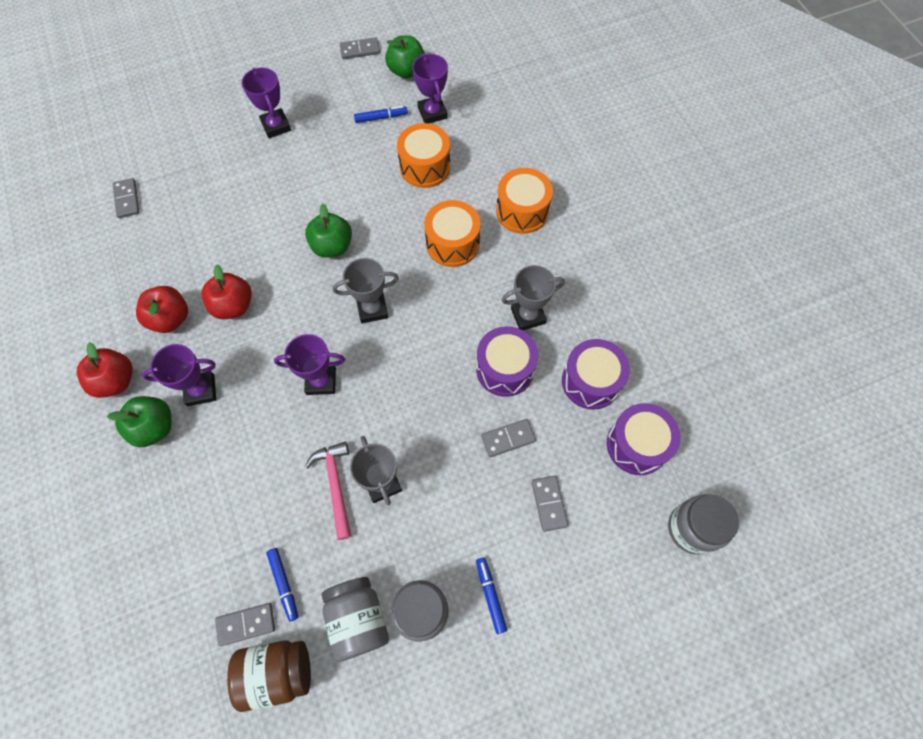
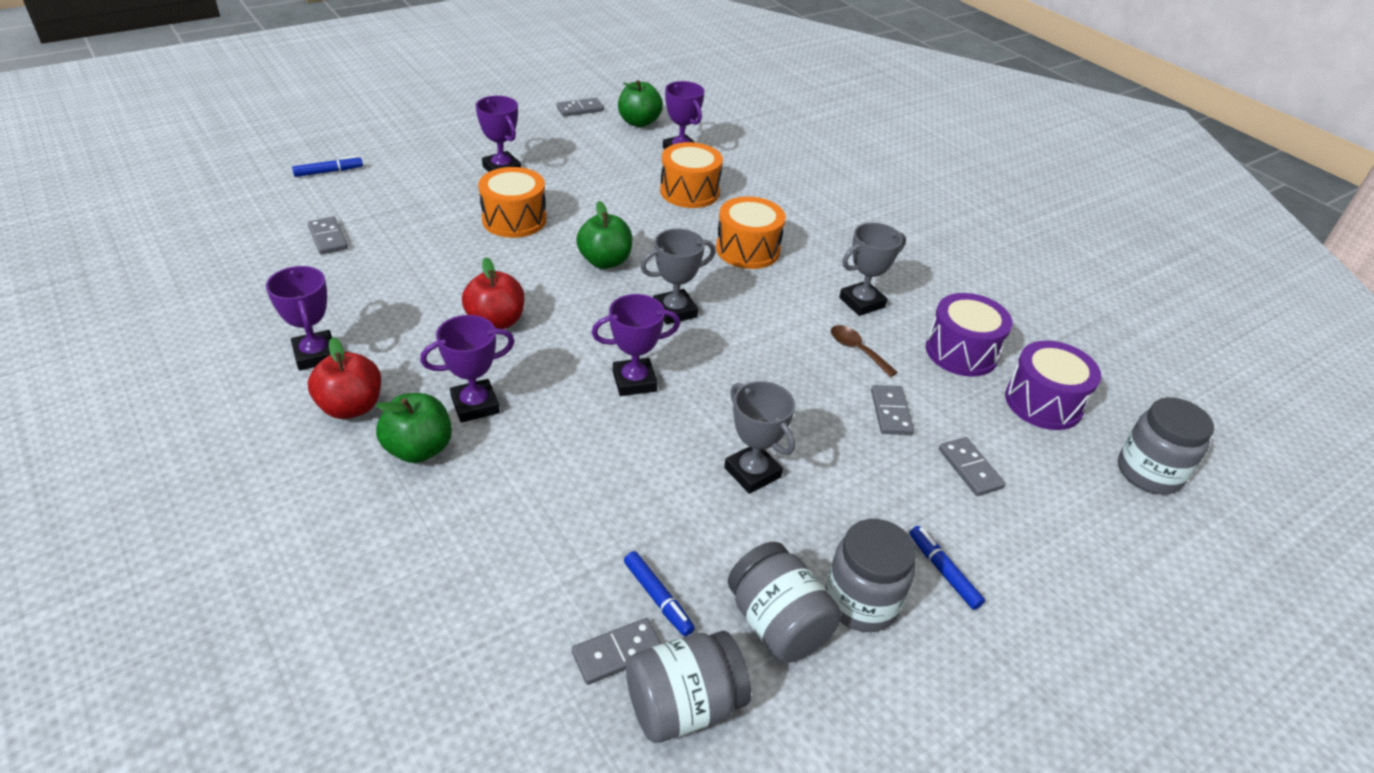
camera: 15 degrees left, 25 degrees down
red apple [136,286,188,333] -> none
brown jar [227,640,311,712] -> grey jar [626,631,751,743]
pink hammer [305,442,351,540] -> none
blue marker [354,106,408,123] -> blue marker moved to [292,156,363,177]
purple drum [476,326,538,397] -> brown spoon [831,325,898,377]
grey domino [481,419,536,457] -> grey domino turned 60 degrees counterclockwise [871,385,914,435]
orange drum [496,168,553,234] -> orange drum moved to [478,167,546,238]
none -> purple trophy [266,266,332,371]

